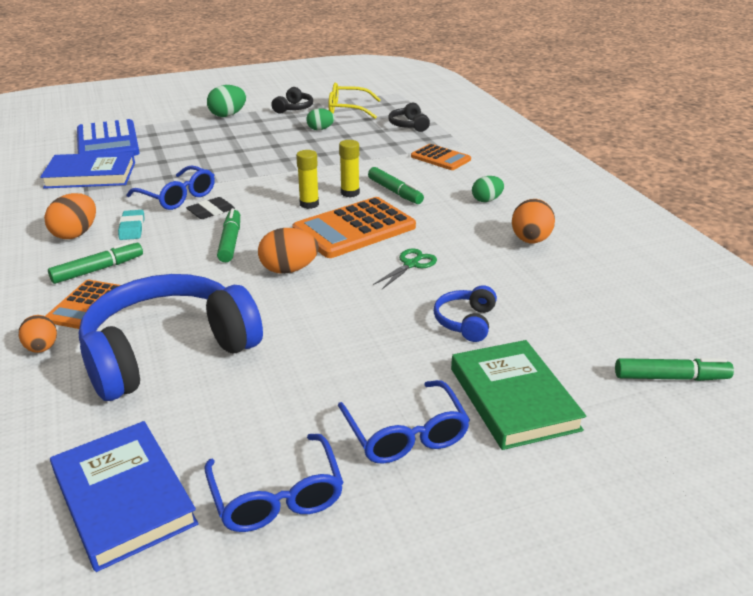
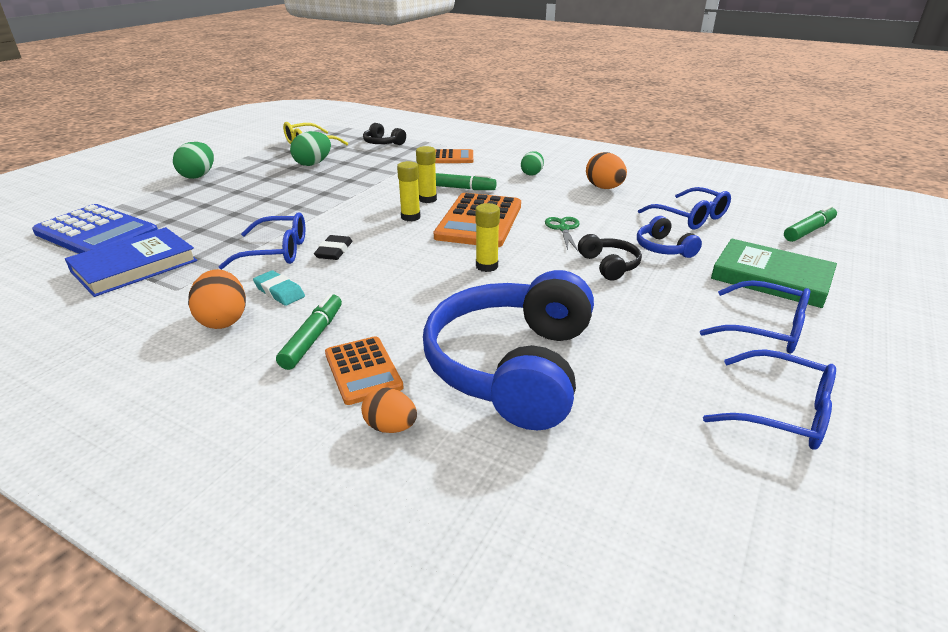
camera: 40 degrees left, 0 degrees up
blue book [50,421,199,572] -> none
green marker [217,208,240,262] -> none
orange egg [258,228,319,274] -> yellow glue stick [475,203,500,272]
black headphones [271,87,313,114] -> black headphones moved to [578,234,642,281]
green egg [306,108,335,130] -> green egg [290,131,331,166], size x1.50
none -> blue glasses [638,187,731,230]

